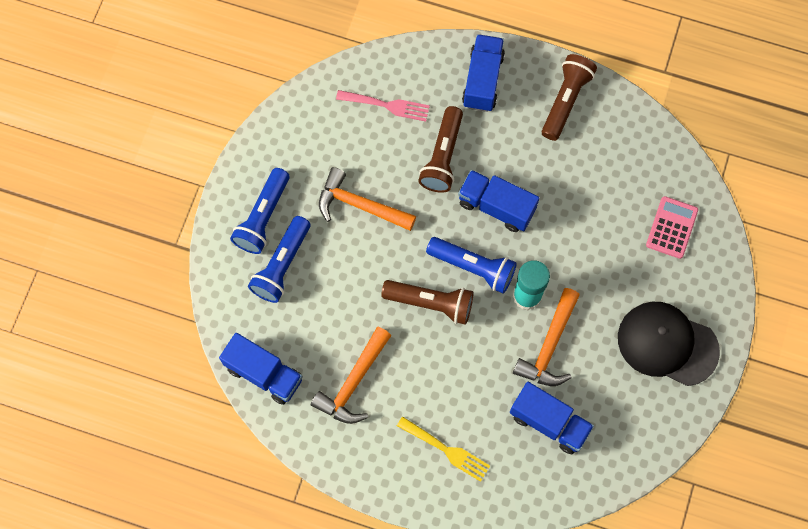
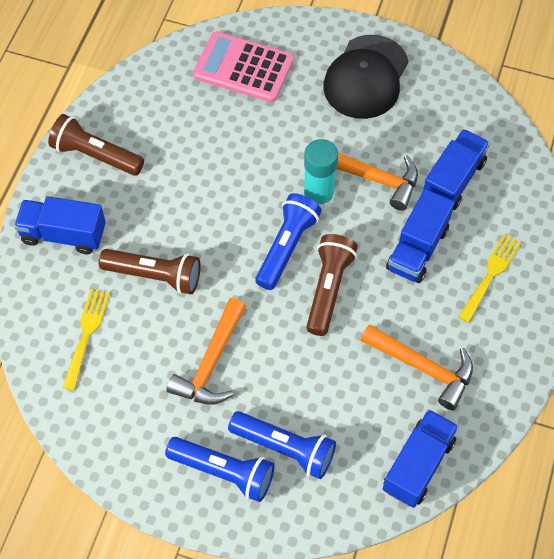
camera: 90 degrees left, 10 degrees down
pink fork [336,90,430,122] -> yellow fork [63,289,110,391]
blue truck [458,170,539,232] -> blue truck moved to [386,189,455,283]
pink calculator [646,196,698,259] -> pink calculator [193,31,294,102], size x1.52

